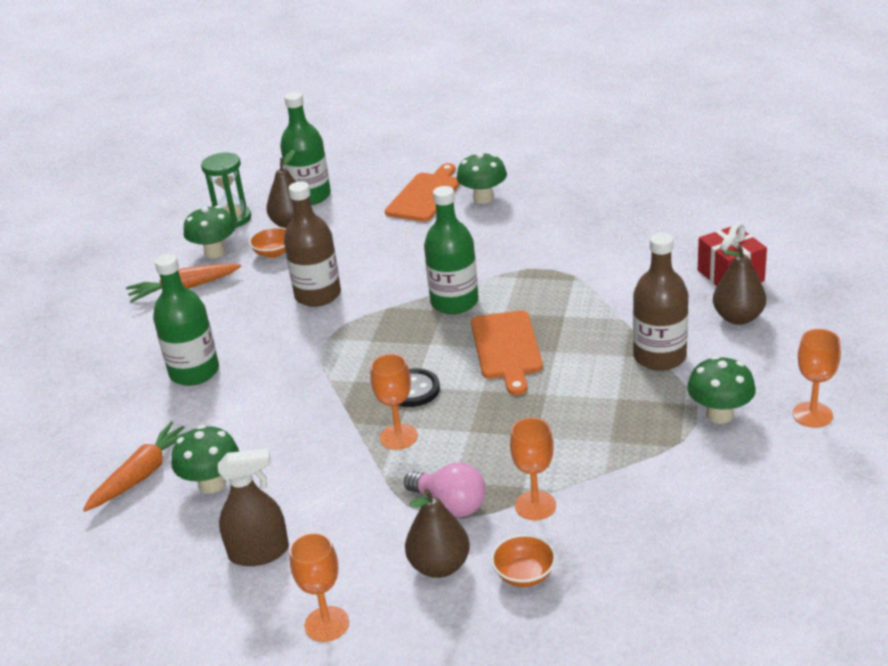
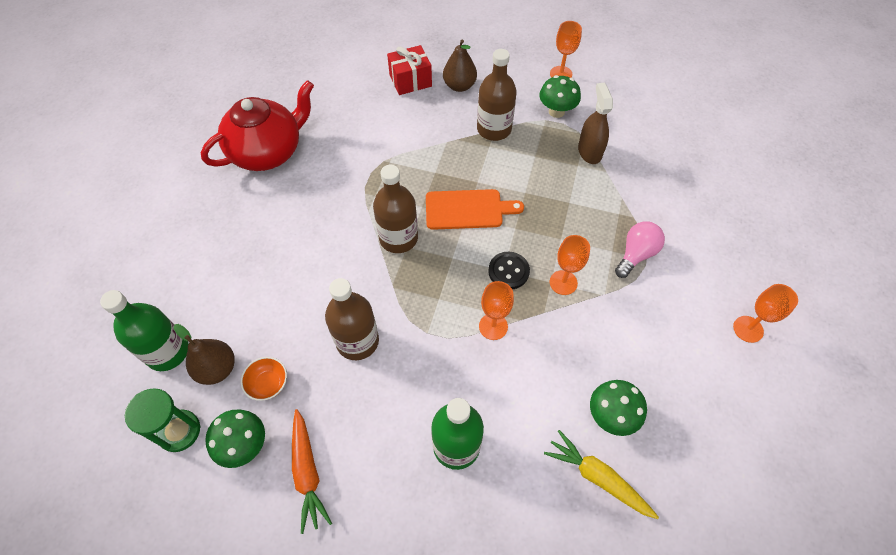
camera: 90 degrees left, 25 degrees up
orange carrot [83,421,185,511] -> yellow carrot [544,430,659,519]
brown spray bottle [218,449,289,566] -> brown spray bottle moved to [578,83,613,164]
orange cutting board [385,163,460,222] -> none
brown pear [405,489,470,578] -> none
green bottle [424,186,479,314] -> brown bottle [373,165,418,253]
green mushroom [457,152,507,204] -> none
orange bowl [491,534,556,587] -> none
orange goblet [510,418,556,520] -> orange goblet moved to [479,281,514,340]
none -> red teapot [201,80,314,171]

